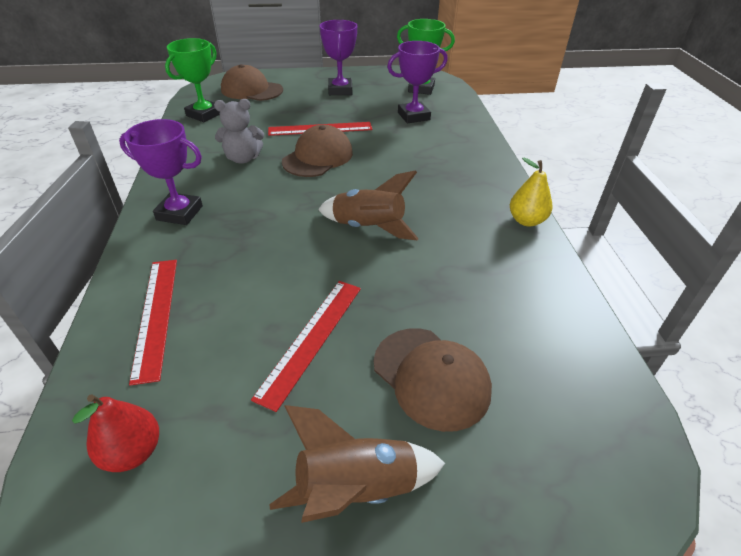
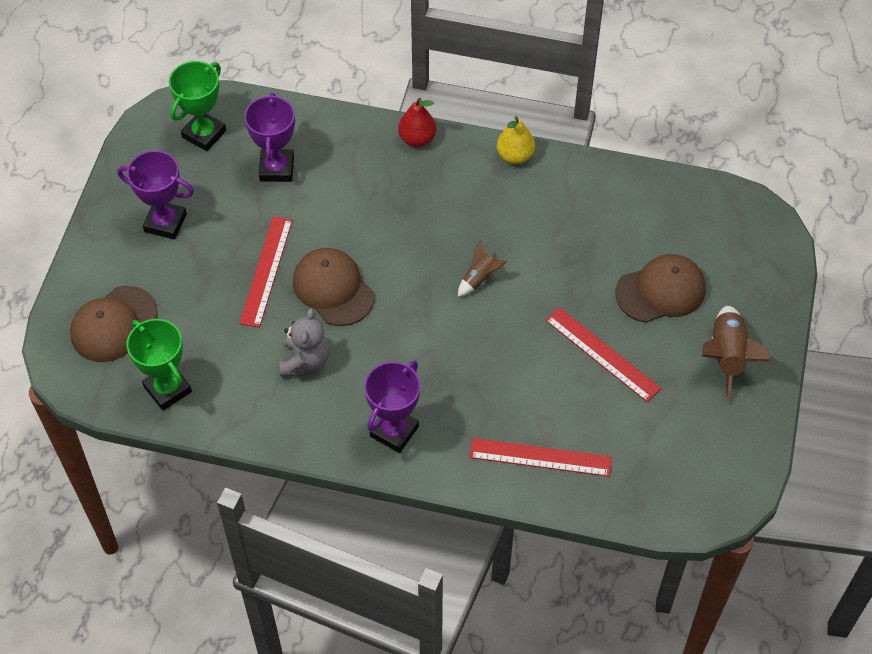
camera: 70 degrees left, 15 degrees up
red pear [72,394,159,472] -> red pear moved to [398,98,436,147]
brown rocket [318,170,419,241] -> brown rocket [458,240,507,297], size x0.56

